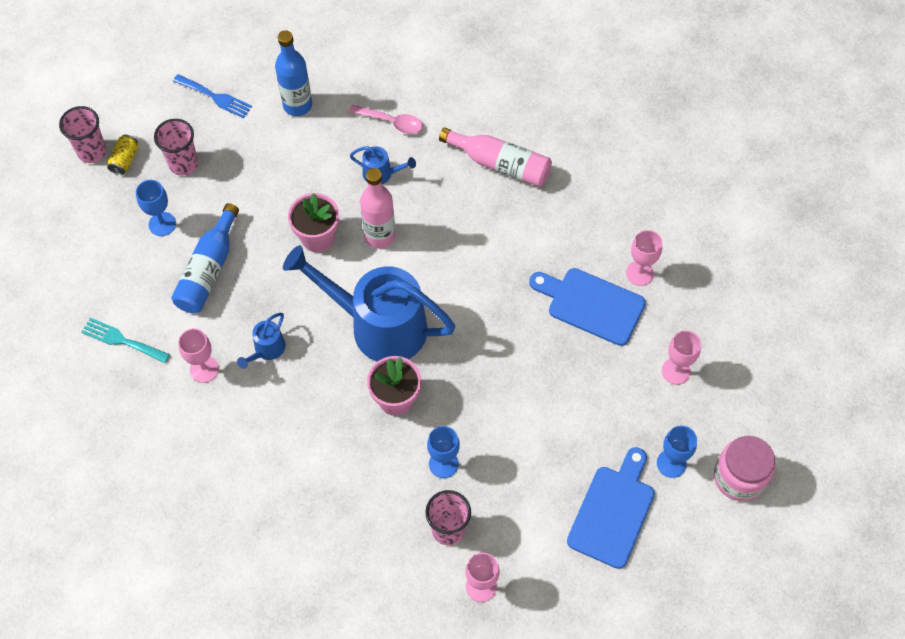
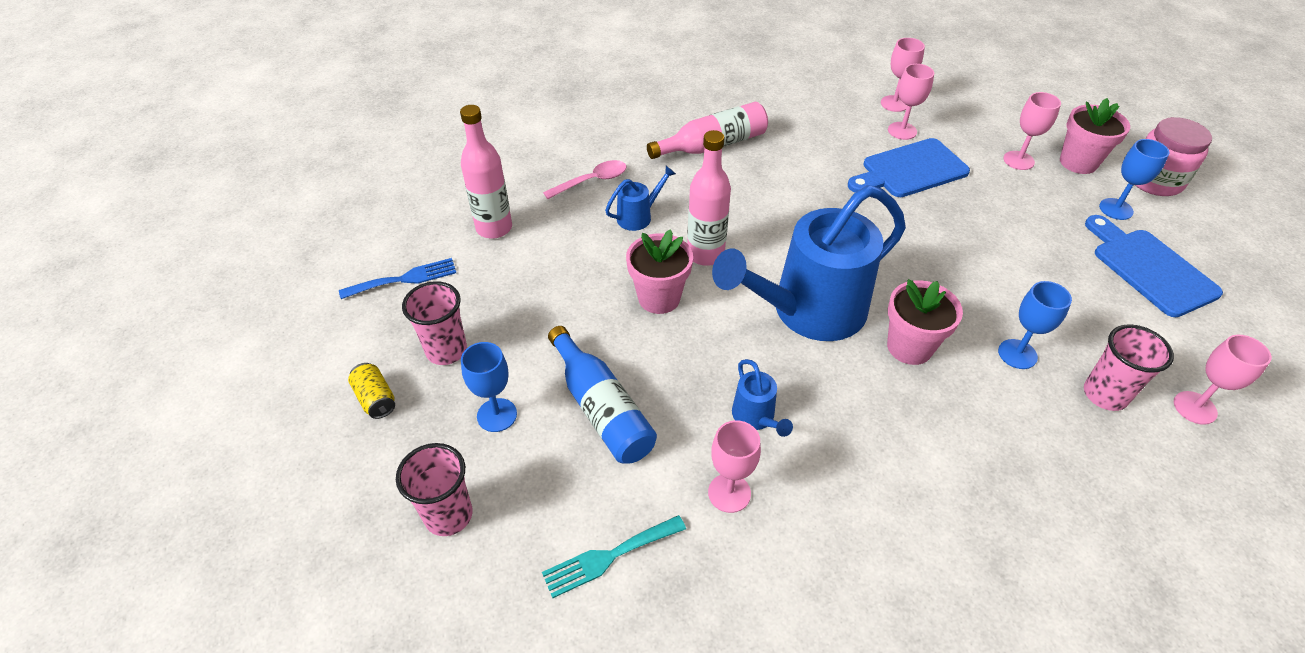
camera: 50 degrees left, 15 degrees down
pink cup [59,106,106,163] -> pink cup moved to [396,443,473,536]
blue bottle [275,30,312,116] -> pink bottle [460,105,512,239]
none -> pink goblet [881,38,925,112]
none -> pink flower pot [1060,98,1130,174]

